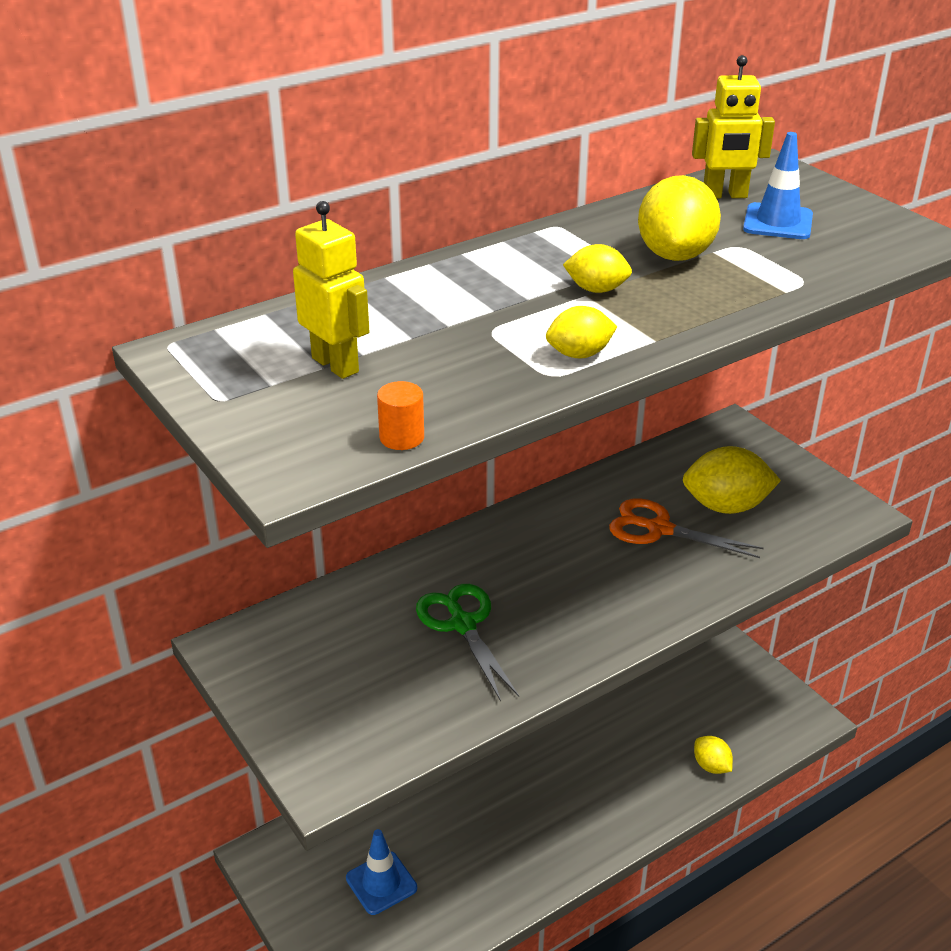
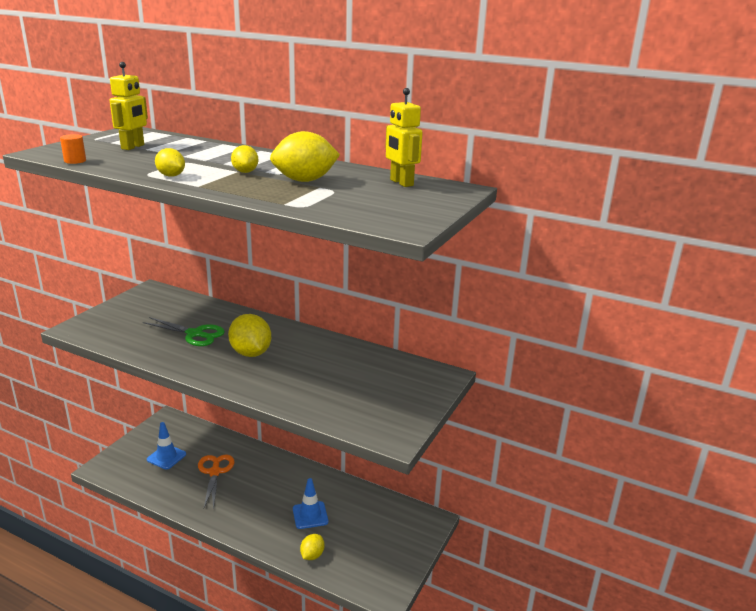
camera: 60 degrees right, 10 degrees down
green scissors [416,584,519,701] -> green scissors turned 75 degrees clockwise [143,317,225,346]
orange scissors [609,498,764,558] -> orange scissors moved to [198,454,234,510]
yellow lemon [683,446,781,514] -> yellow lemon moved to [228,314,271,357]
blue traffic cone [743,132,813,239] -> blue traffic cone moved to [293,478,328,529]

